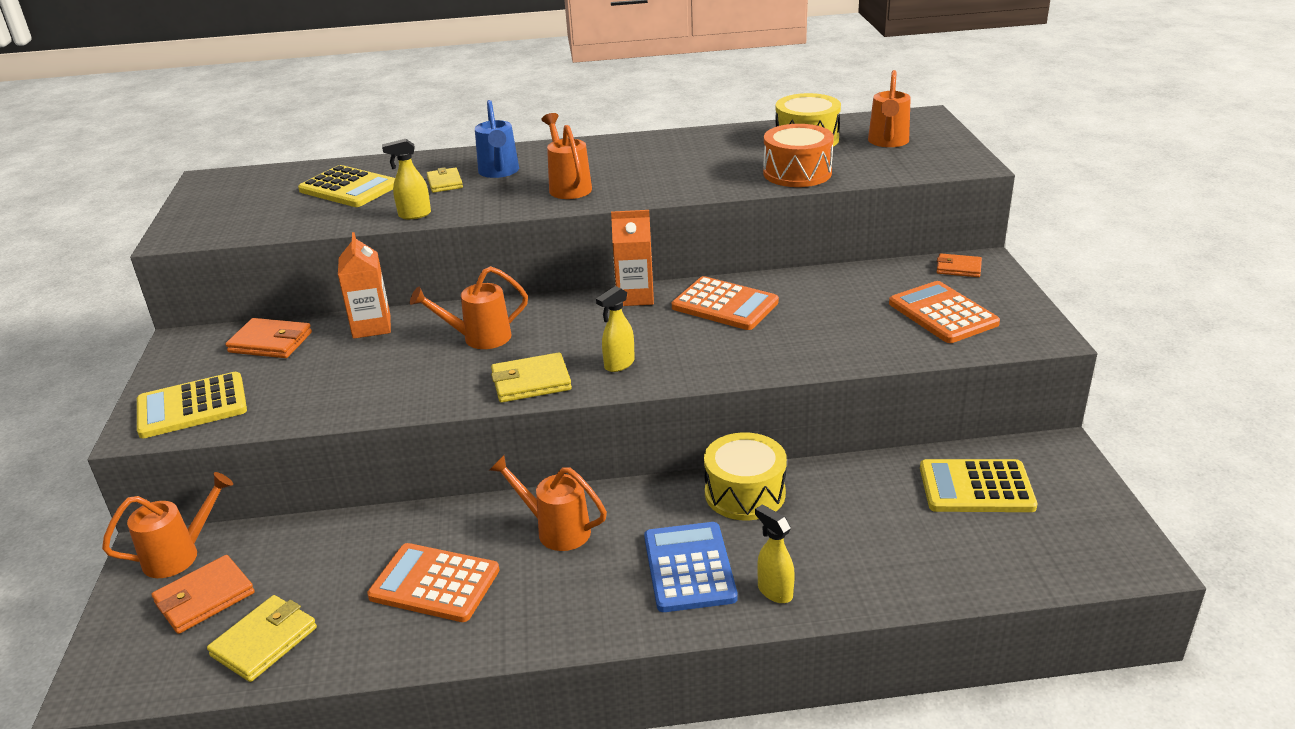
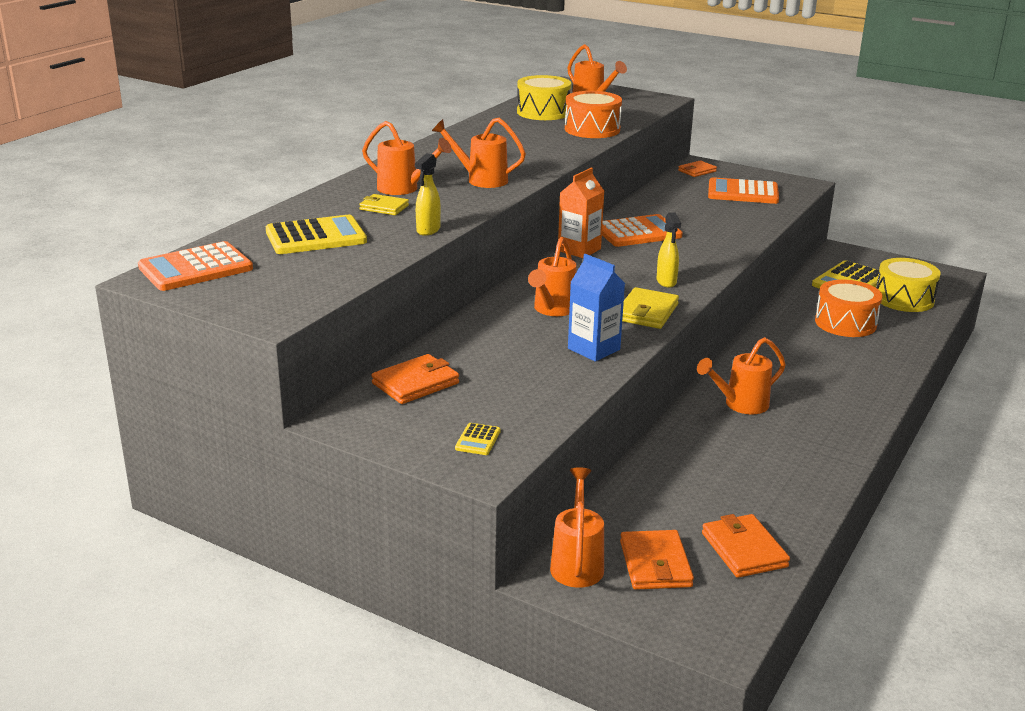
camera: 55 degrees left, 5 degrees down
yellow calculator [137,372,247,438] -> yellow calculator [455,423,501,455], size x0.46
yellow wallet [207,595,317,682] -> orange wallet [702,514,790,578]
orange carton [338,232,391,339] -> none
orange calculator [367,543,499,622] -> orange calculator moved to [138,241,253,291]
blue watering can [475,100,519,178] -> orange watering can [362,121,452,195]
blue calculator [644,522,737,612] -> none
yellow drum [704,432,787,521] -> yellow drum moved to [876,258,941,312]
yellow spray bottle [755,504,795,603] -> none
none -> blue carton [568,254,625,362]
none -> orange drum [815,280,883,337]

